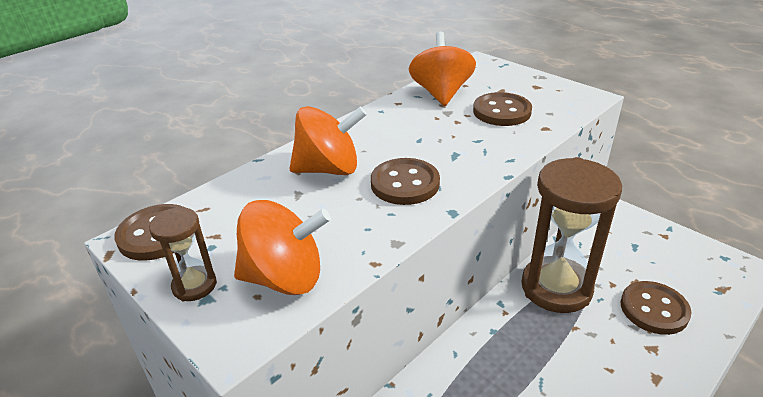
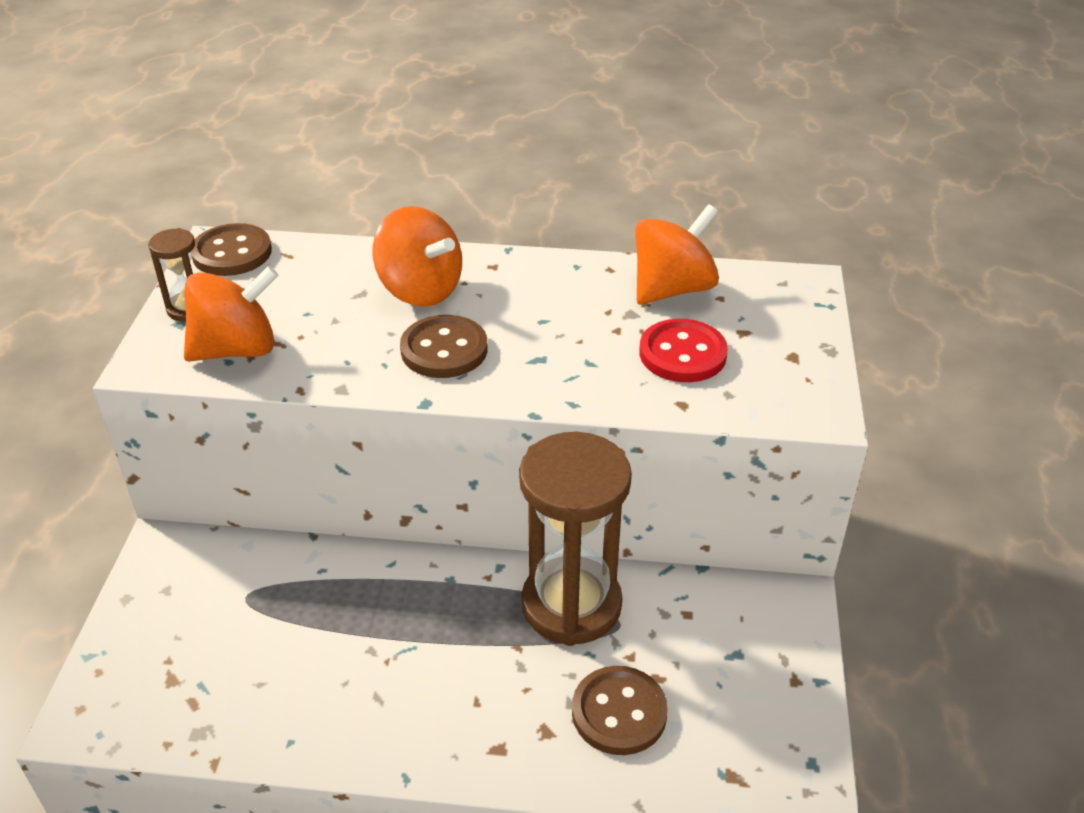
camera: 50 degrees right, 5 degrees up
orange spinning top [234,200,331,295] -> orange spinning top turned 75 degrees counterclockwise [184,266,278,362]
brown button [473,92,532,126] -> red button [639,319,728,382]

